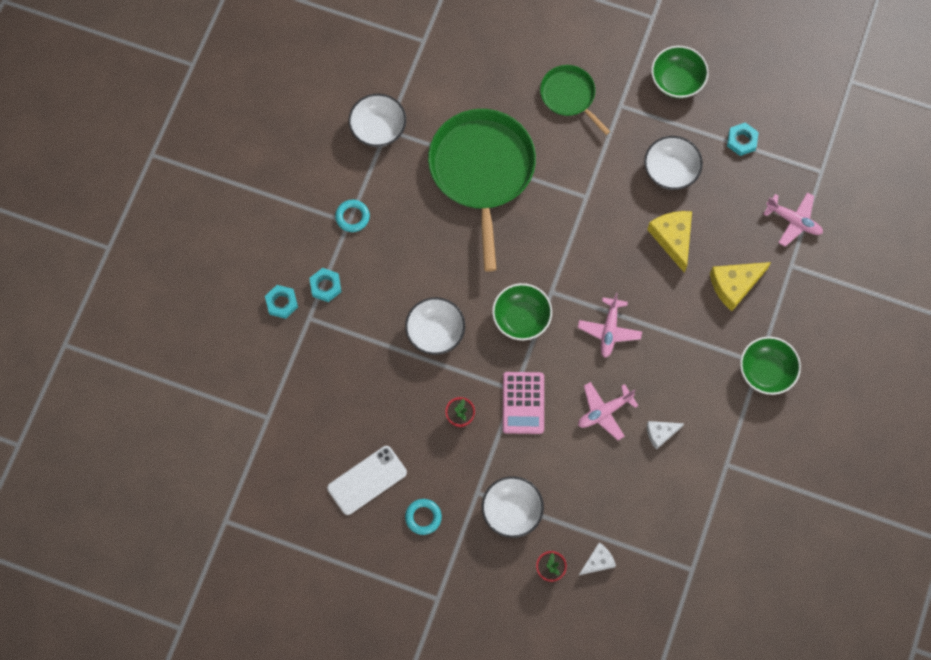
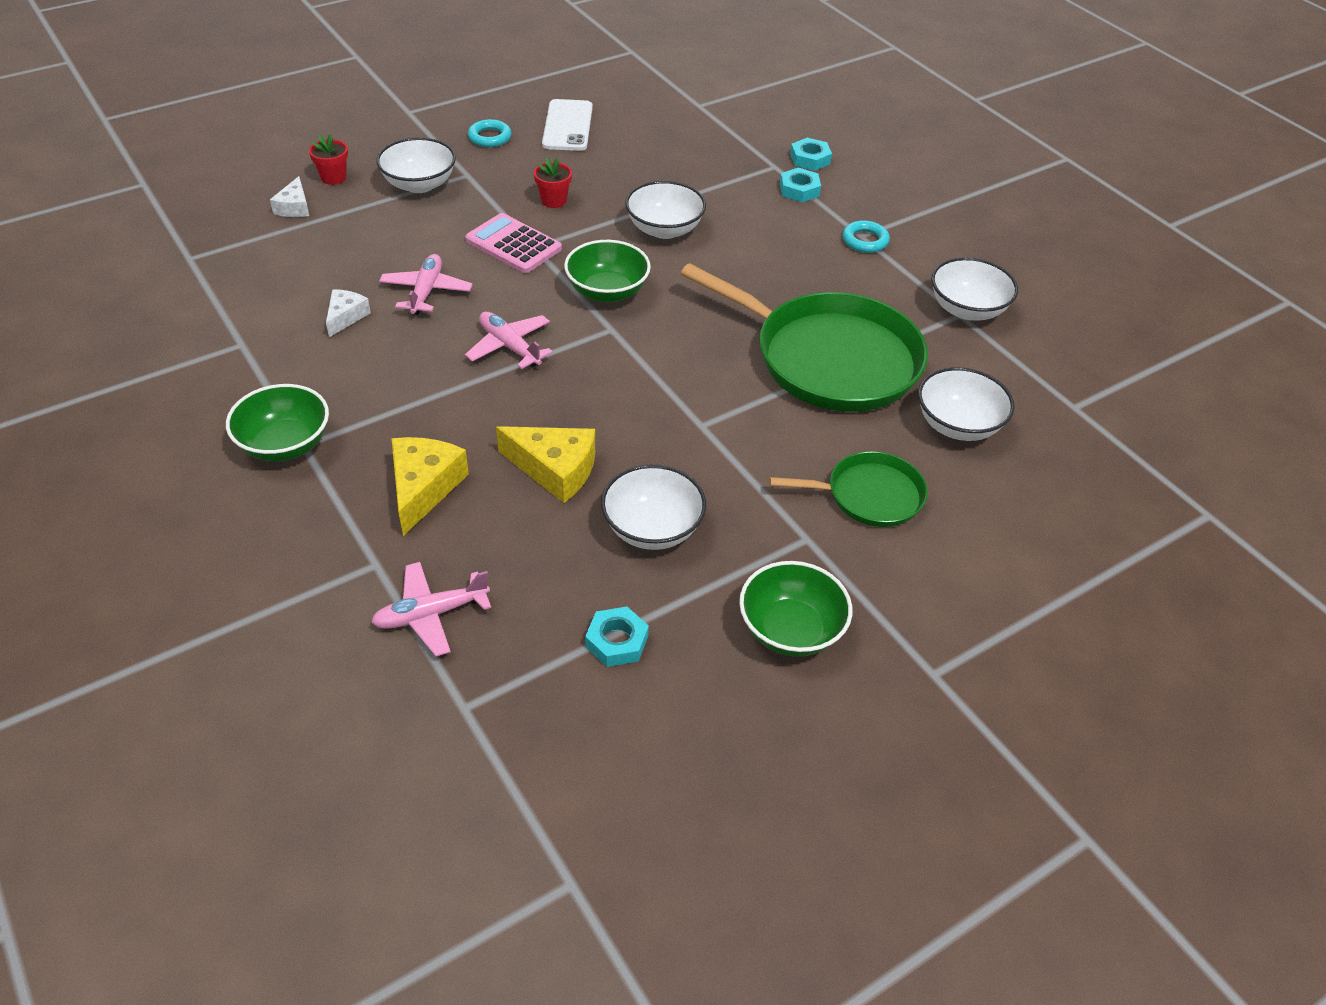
camera: 125 degrees right, 25 degrees down
none -> white bowl [918,367,1015,441]

